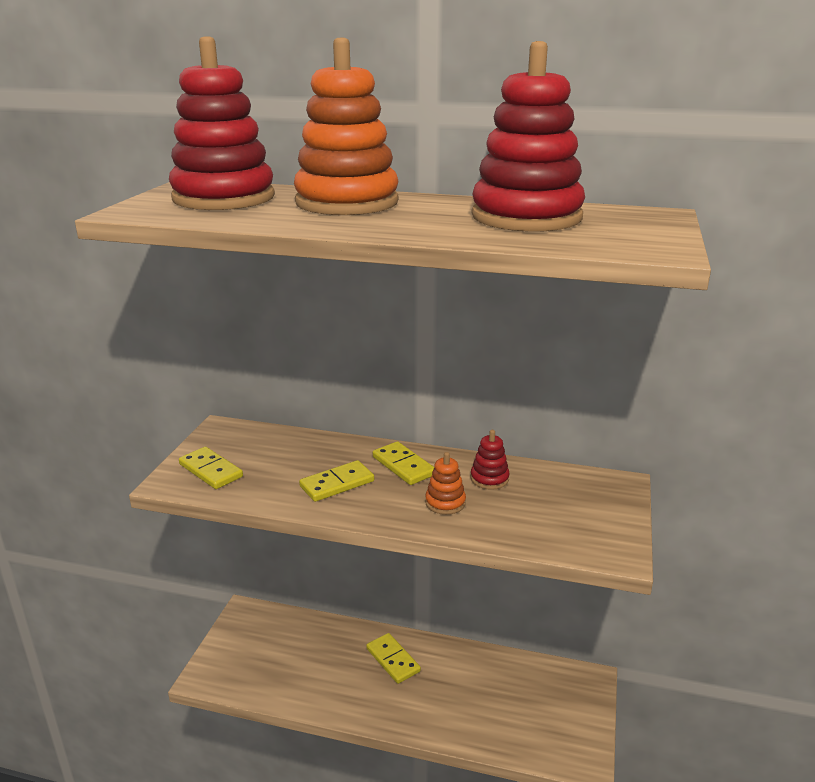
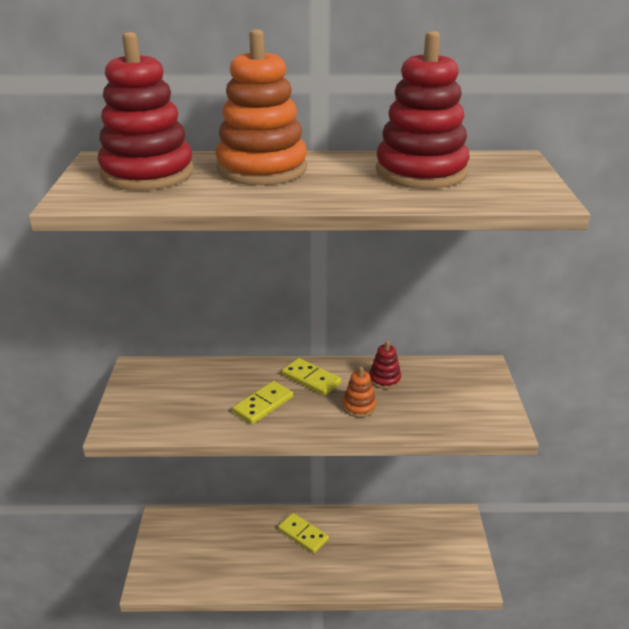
camera: 15 degrees left, 5 degrees up
yellow domino [179,447,243,489] -> none

